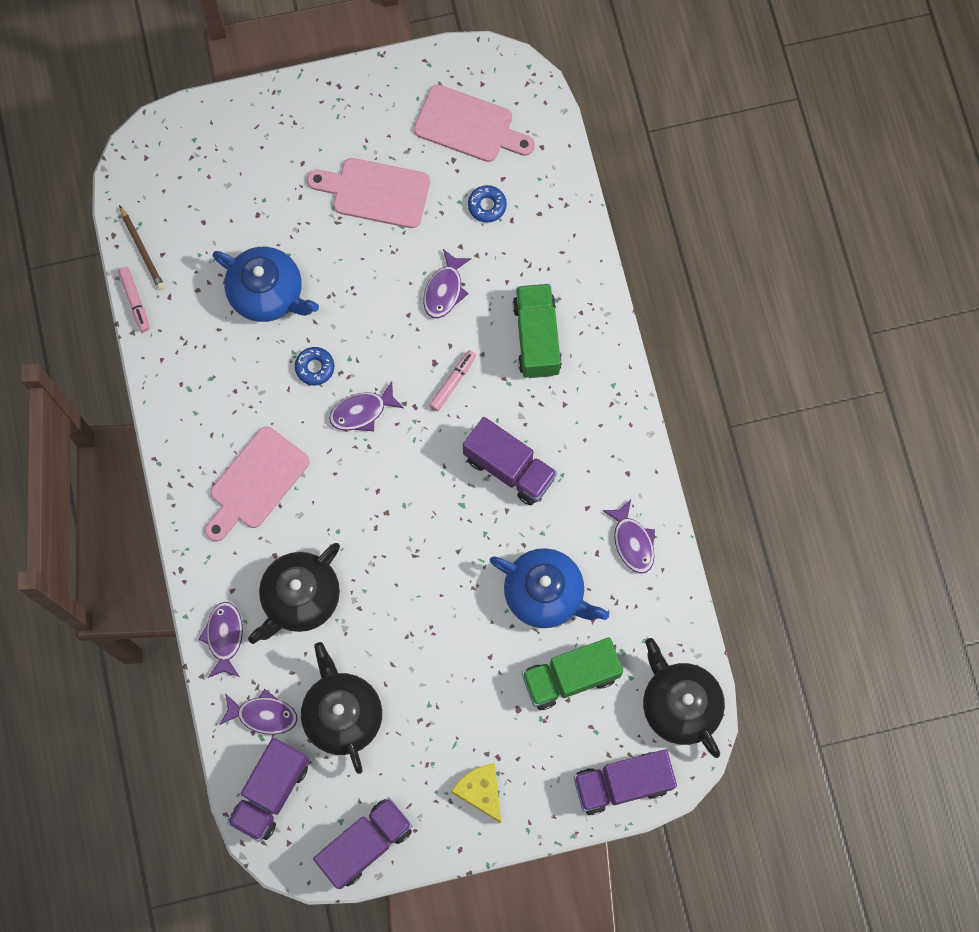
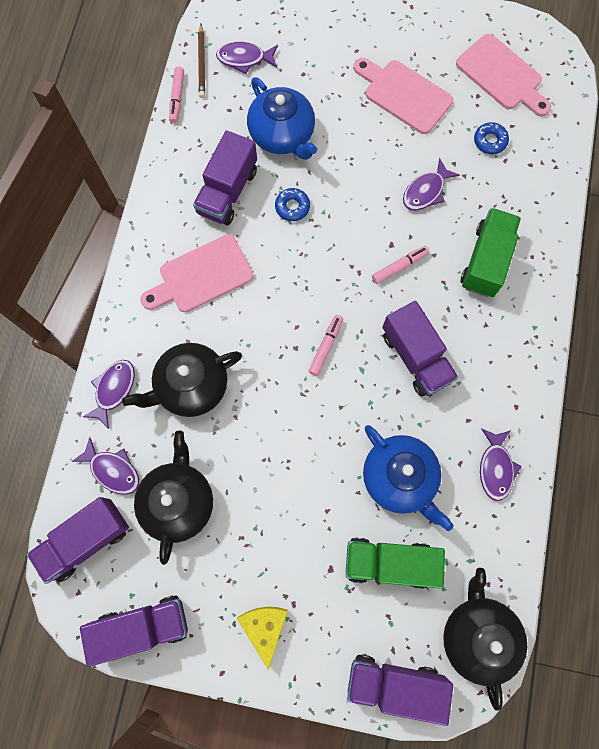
camera: 25 degrees right, 0 degrees up
purple fish [329,381,404,431] -> purple fish moved to [216,42,278,74]
none -> purple truck [193,130,257,225]
none -> pink marker [308,315,343,376]

